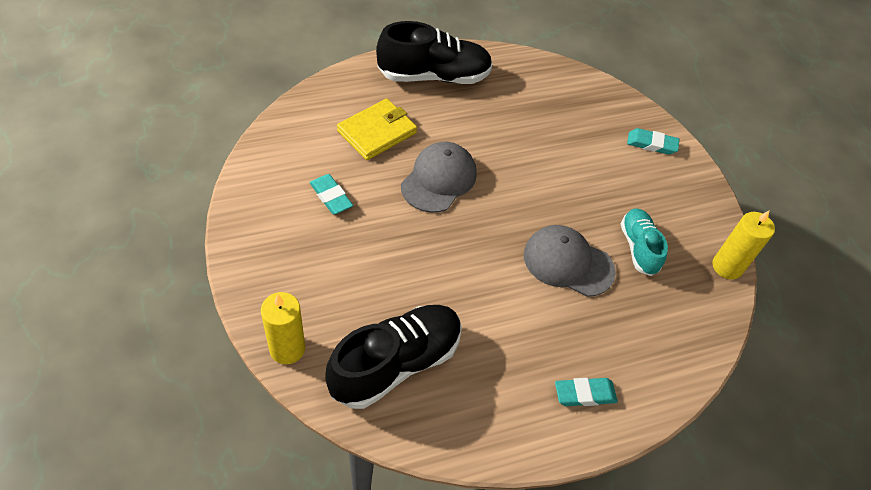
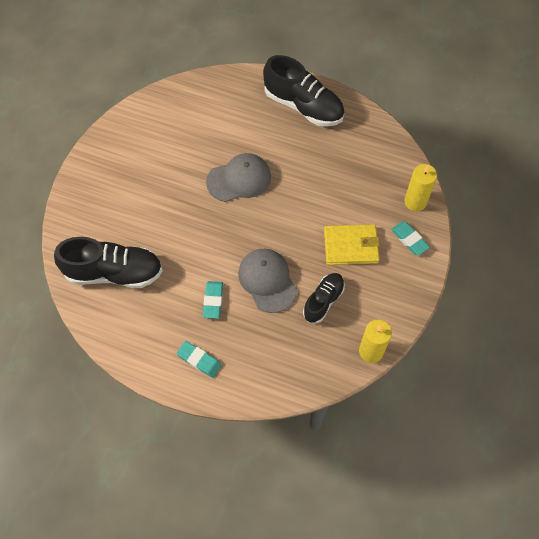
camera: 45 degrees right, 10 degrees up
yellow candle [261,292,305,364] -> yellow candle moved to [404,164,437,211]
turquoise eraser [309,174,353,214] -> turquoise eraser moved to [203,281,223,319]
yellow wallet [337,99,417,160] -> yellow wallet moved to [324,224,380,265]
turquoise shoe [621,208,668,276] -> black shoe [303,273,345,323]

